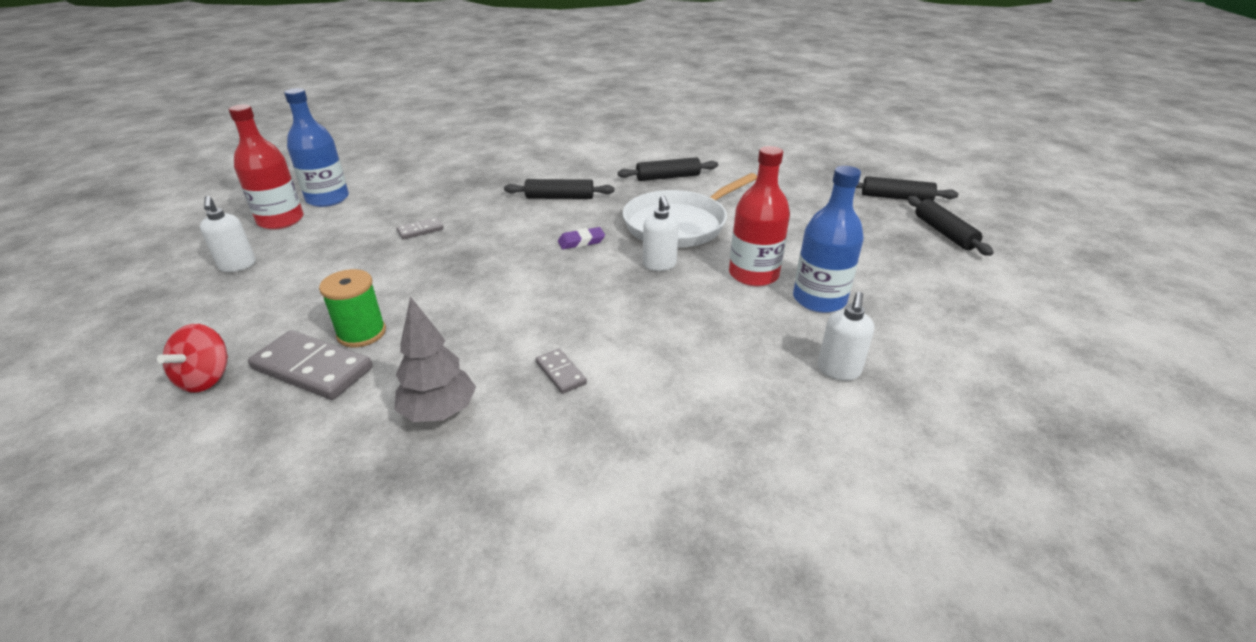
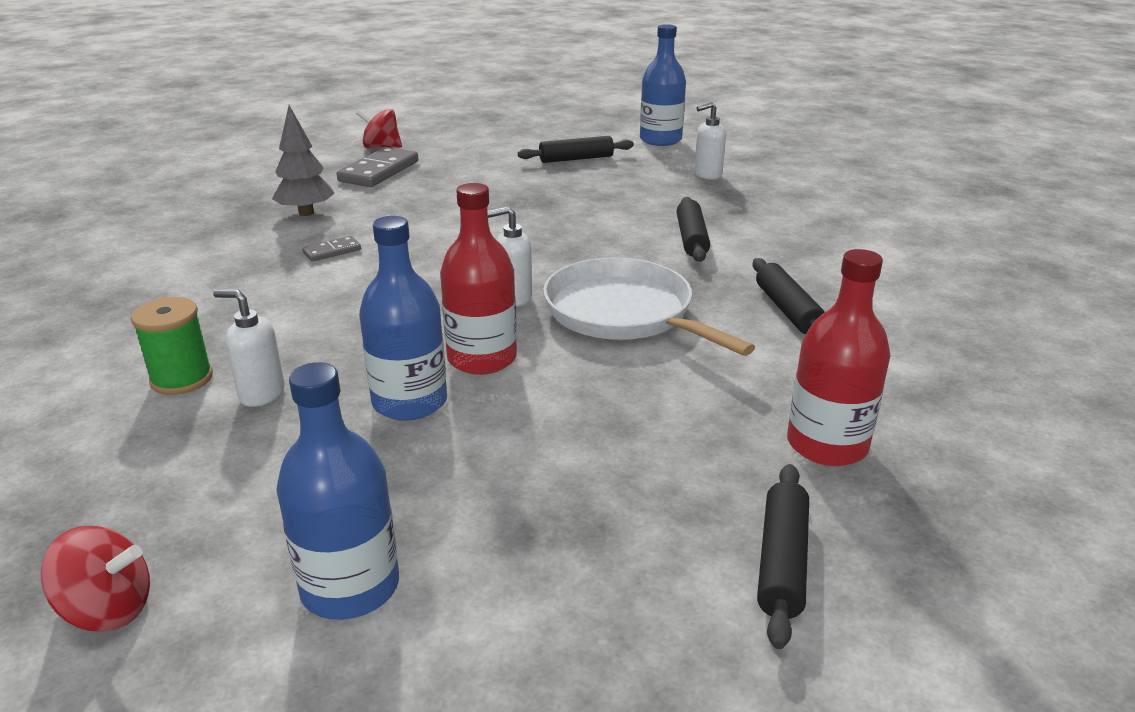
camera: 90 degrees right, 5 degrees down
white soap dispenser [200,196,256,272] -> white soap dispenser moved to [694,102,726,180]
red bottle [229,104,304,230] -> red bottle moved to [787,249,891,466]
green spool [319,269,386,348] -> green spool moved to [131,297,213,395]
grey domino [397,218,444,240] -> none
purple eraser [558,227,605,249] -> none
black rolling pin [908,196,994,256] -> black rolling pin moved to [518,136,634,163]
none -> red spinning top [41,526,150,632]
none -> blue bottle [276,362,399,620]

